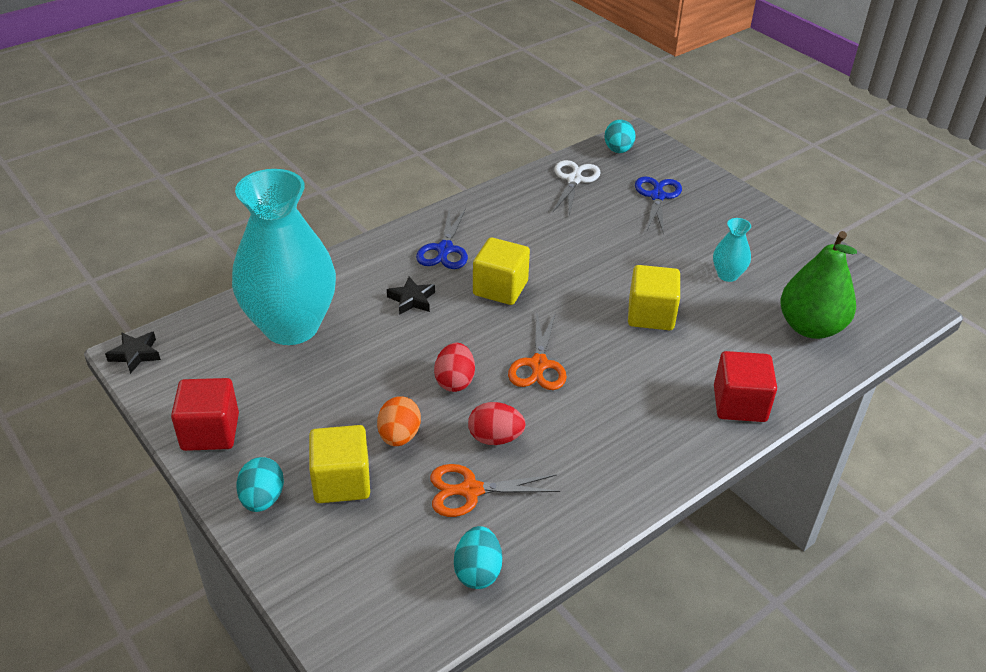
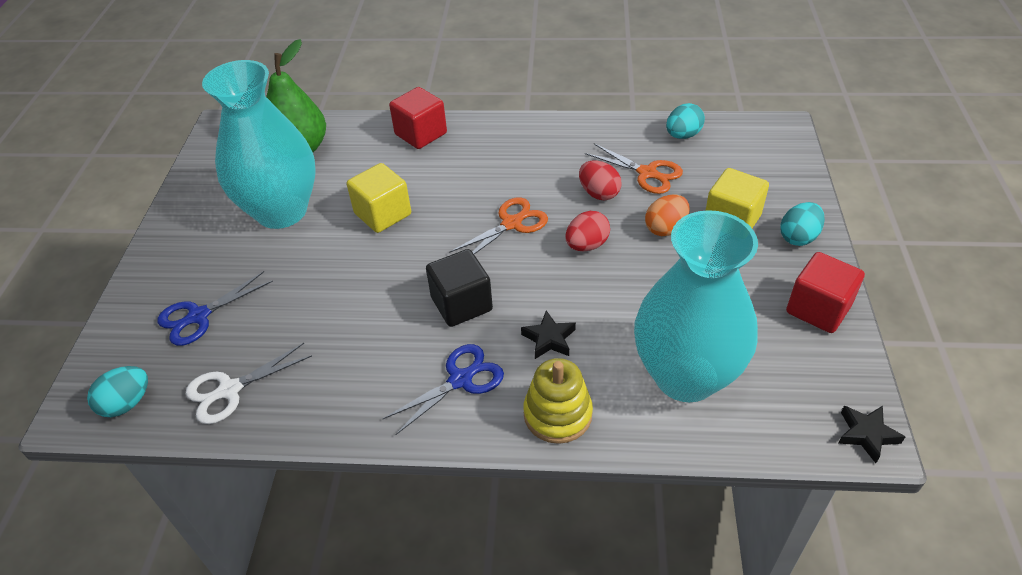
camera: 135 degrees left, 5 degrees up
yellow cube [473,237,530,305] -> black cube [426,249,493,327]
turquoise vase [713,218,751,282] -> turquoise vase [202,60,316,229], size x2.49
none -> yellow stacking toy [523,358,593,444]

